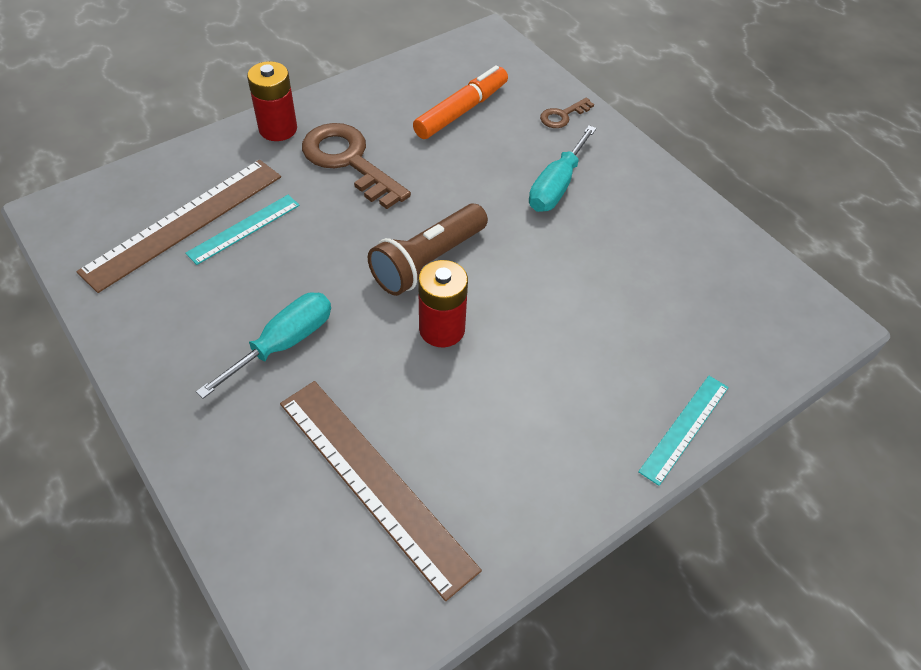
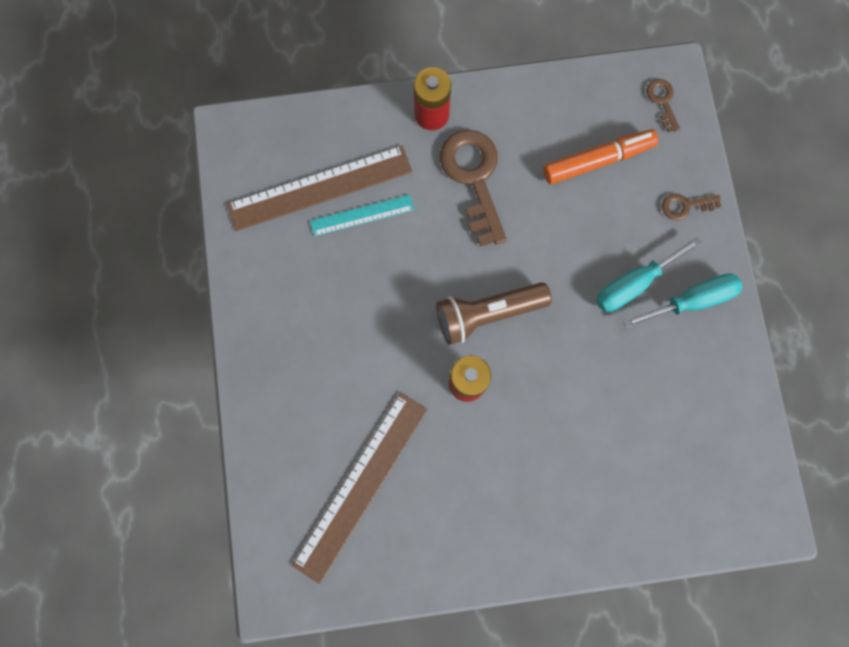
camera: 30 degrees right, 25 degrees up
turquoise screwdriver [196,292,331,399] -> turquoise screwdriver moved to [623,273,743,328]
brown ruler [280,381,482,601] -> brown ruler turned 45 degrees clockwise [292,393,428,584]
turquoise ruler [638,376,729,486] -> none
none -> brown key [646,79,680,132]

